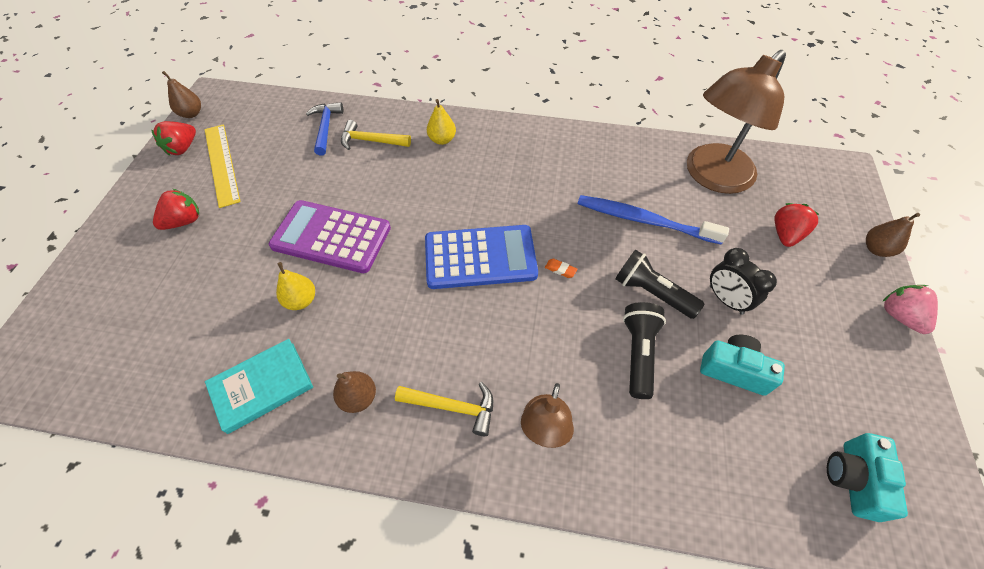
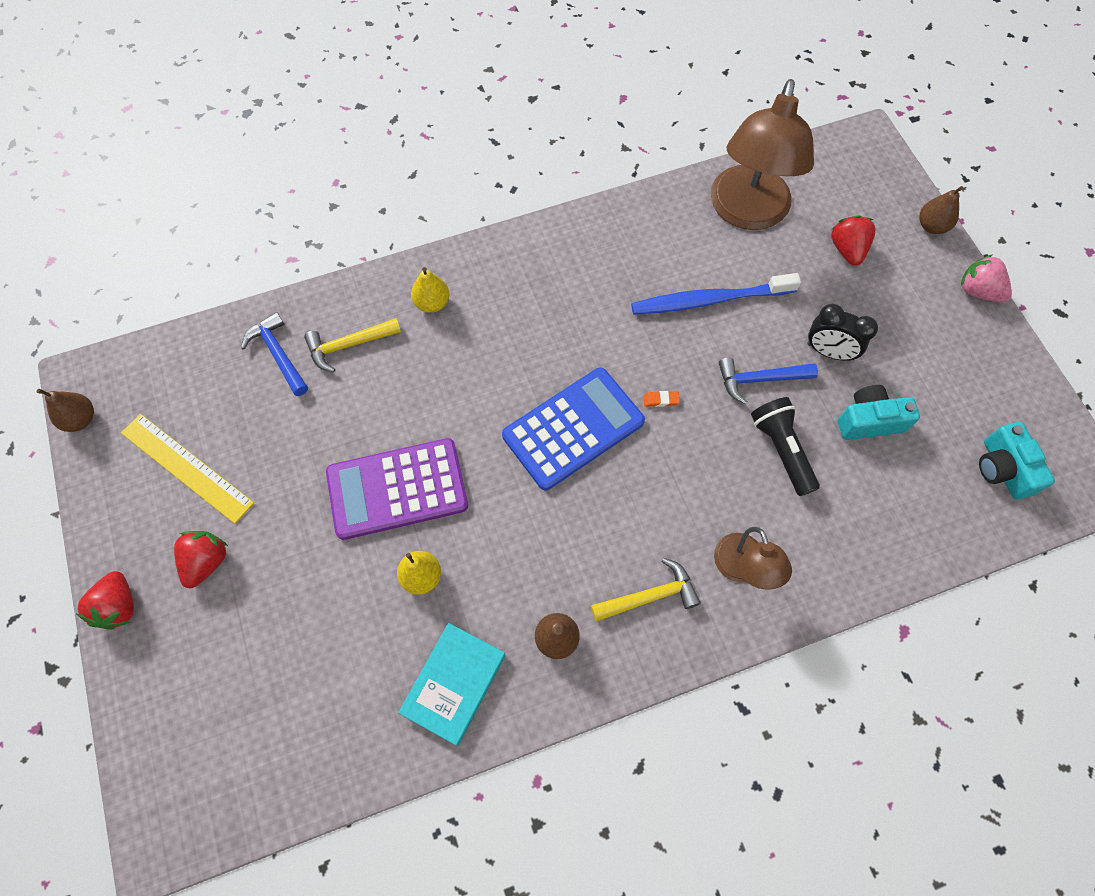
camera: 30 degrees left, 10 degrees up
red strawberry [151,121,196,156] -> red strawberry moved to [77,571,134,630]
black flashlight [615,249,704,319] -> blue hammer [719,358,818,404]

